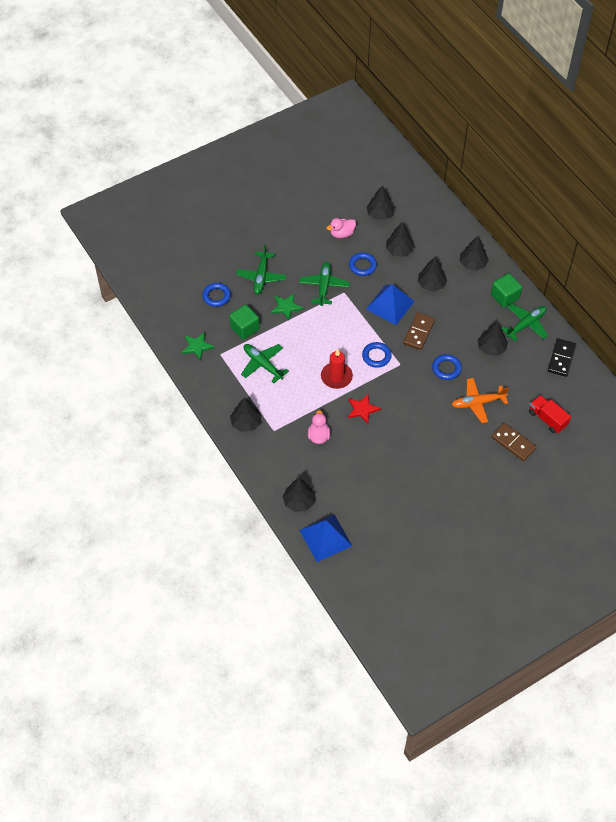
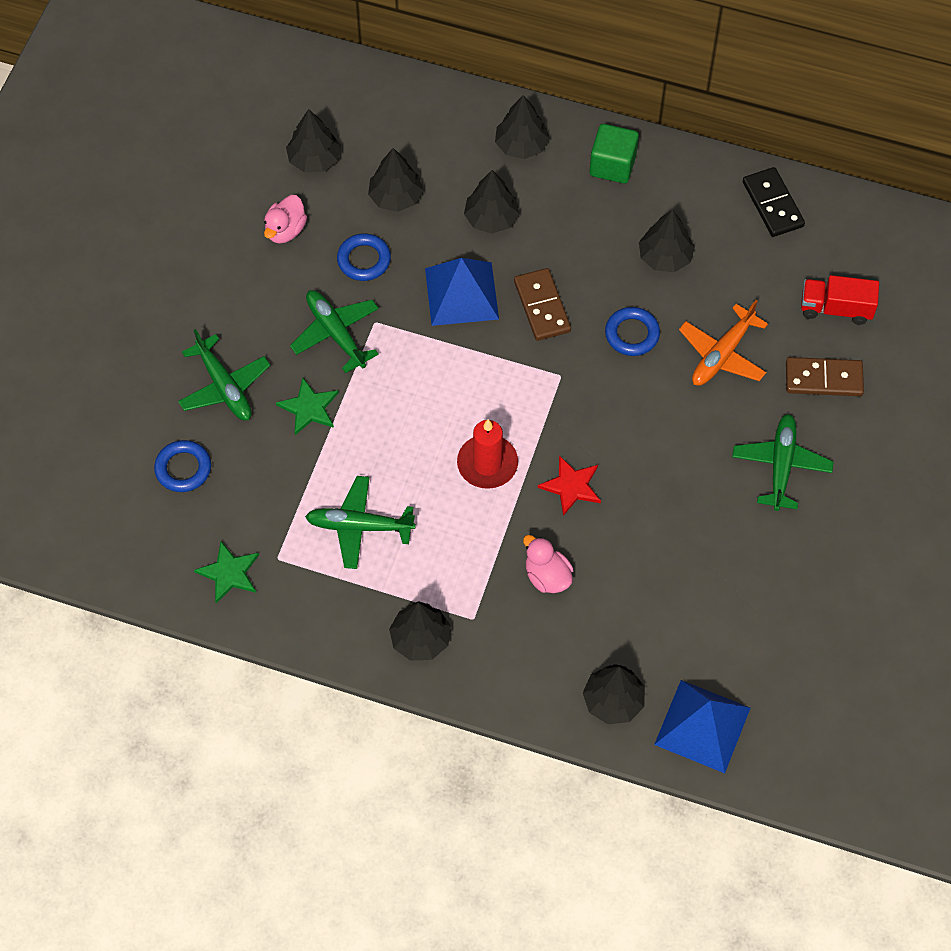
camera: 40 degrees left, 5 degrees up
green cube [229,305,259,340] -> none
blue ring [362,342,392,368] -> none
green plane [502,304,548,342] -> green plane moved to [732,414,834,511]

